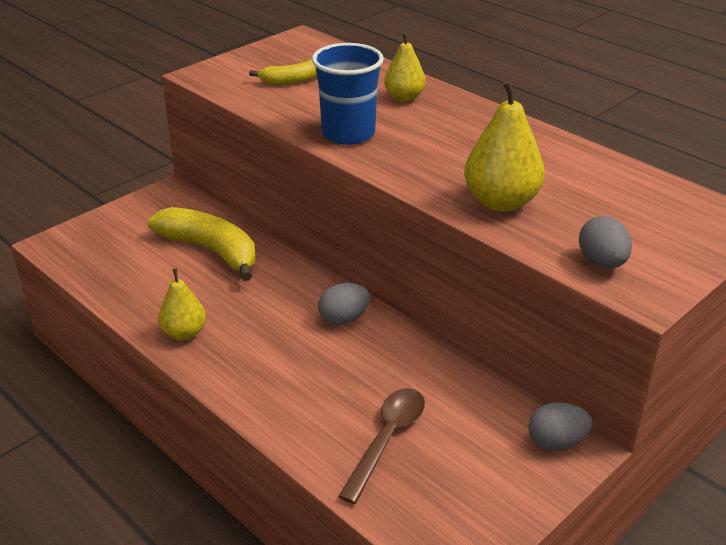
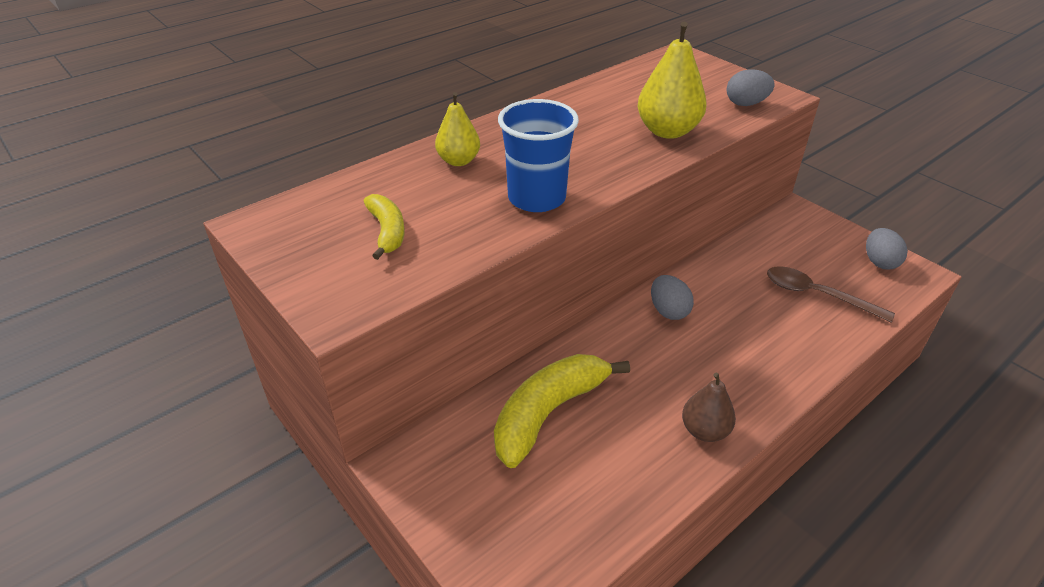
camera: 85 degrees left, 5 degrees up
yellow pear [158,268,206,340] -> brown pear [682,373,736,442]
grey egg [528,402,592,451] -> grey egg moved to [866,228,908,269]

